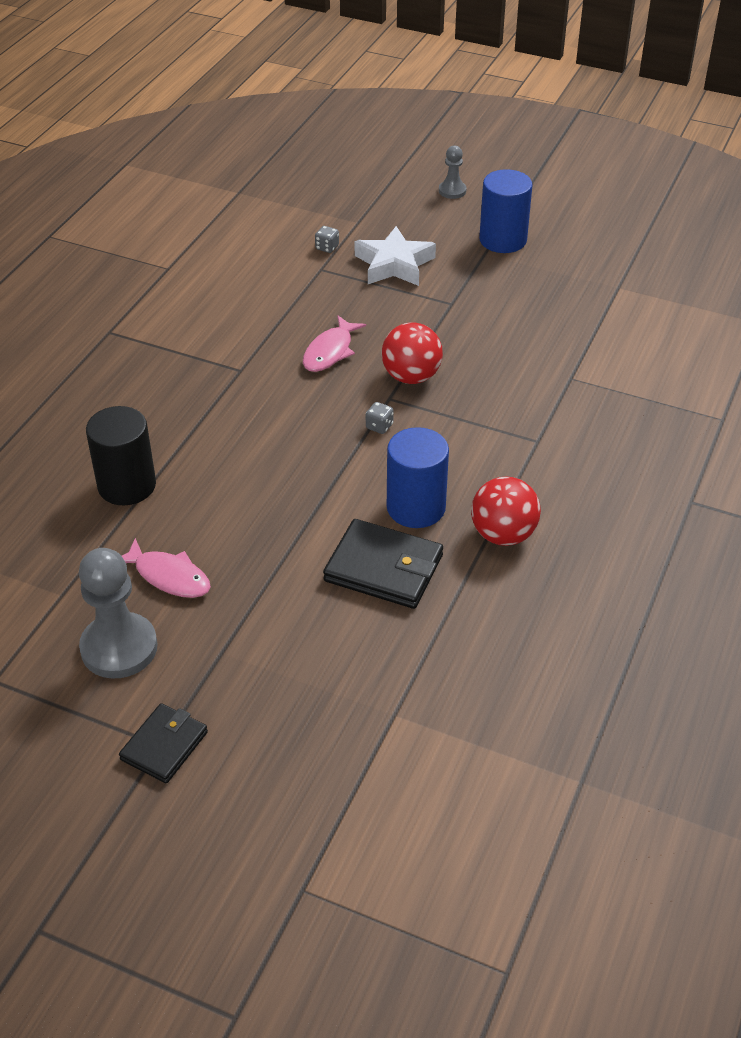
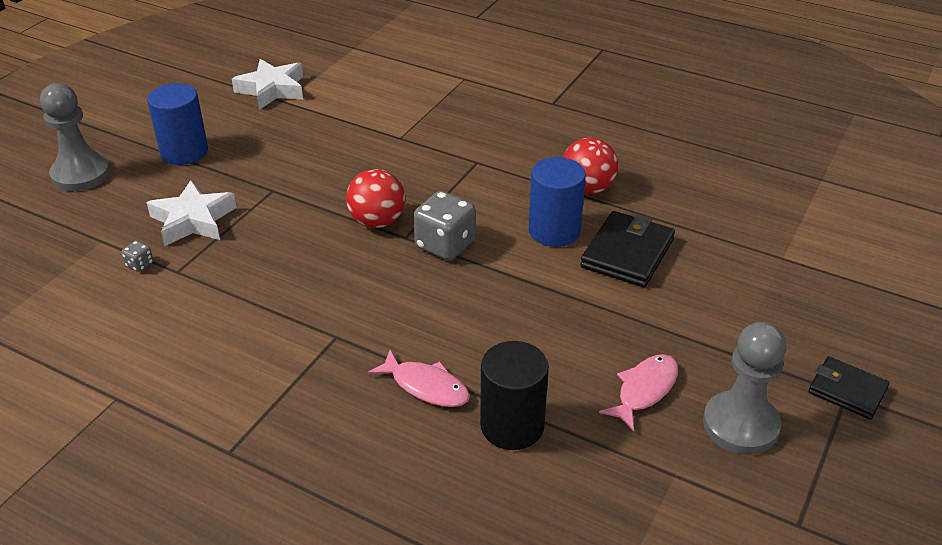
camera: 85 degrees left, 5 degrees down
pink fish [303,316,366,372] -> pink fish moved to [368,350,470,407]
grey dice [366,402,394,434] -> grey dice [413,191,476,260], size x2.26
grey pawn [439,146,467,199] -> grey pawn [40,83,110,191], size x1.92
none -> white star [232,59,303,110]

